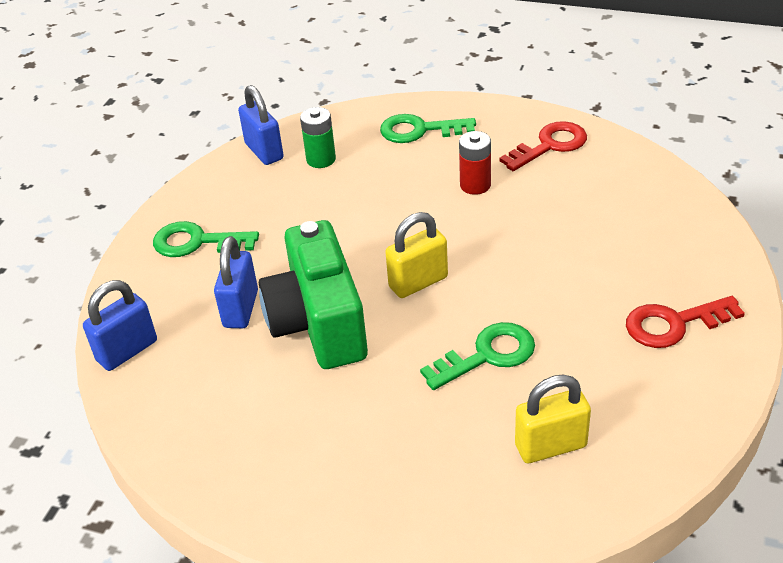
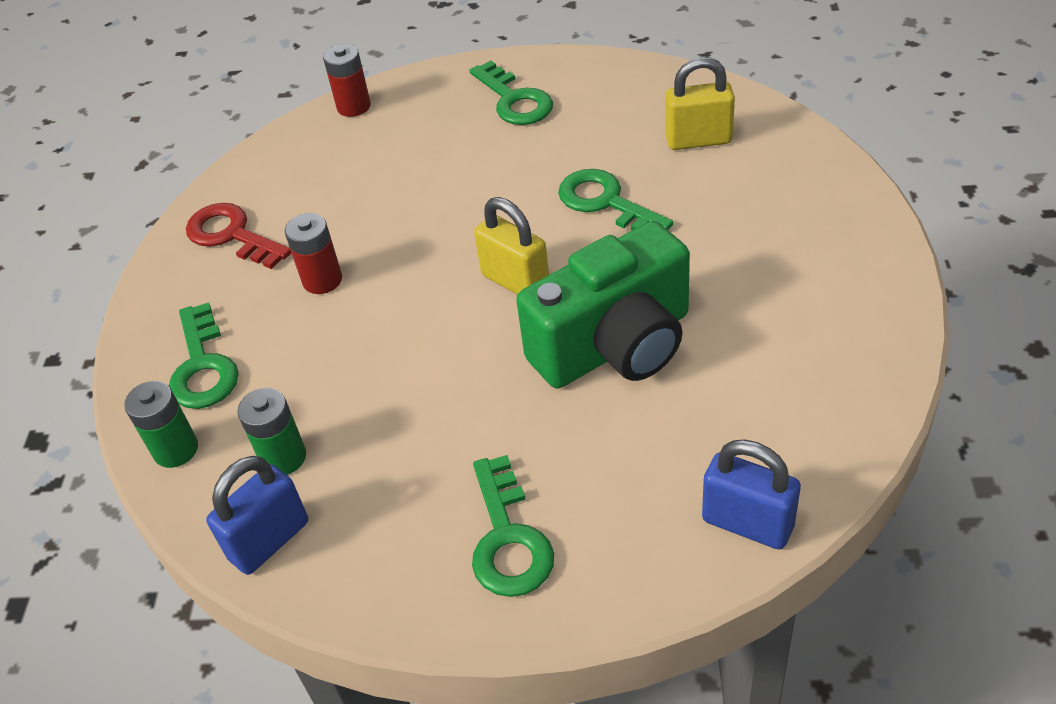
camera: 105 degrees left, 5 degrees up
blue padlock [214,236,258,328] -> none
yellow padlock [515,374,591,463] -> yellow padlock turned 60 degrees counterclockwise [665,57,735,150]
red key [626,296,745,348] -> green key [470,61,553,125]
none -> green battery [124,381,198,468]
none -> red battery [323,44,371,117]

